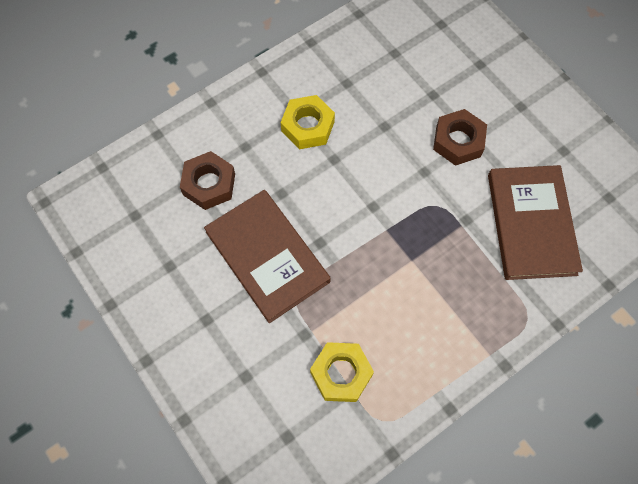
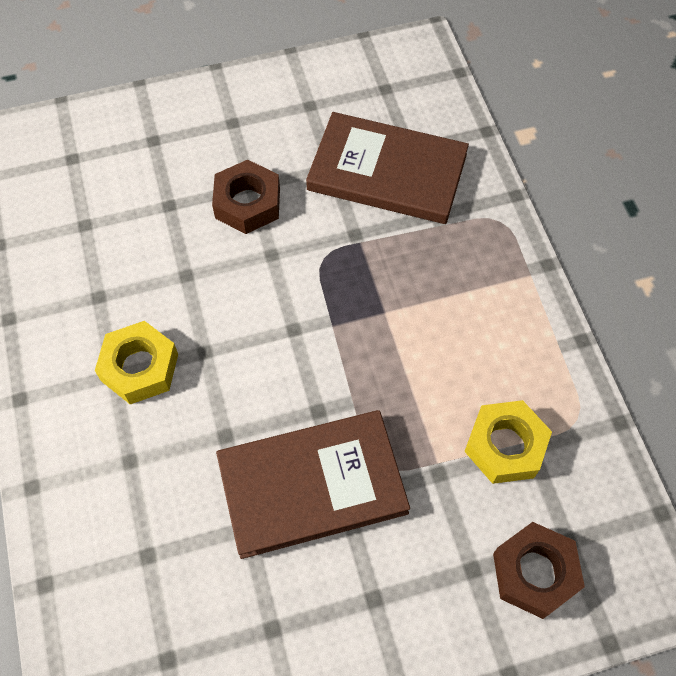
camera: 70 degrees left, 5 degrees down
brown nut [180,151,235,210] -> brown nut moved to [493,522,585,619]

